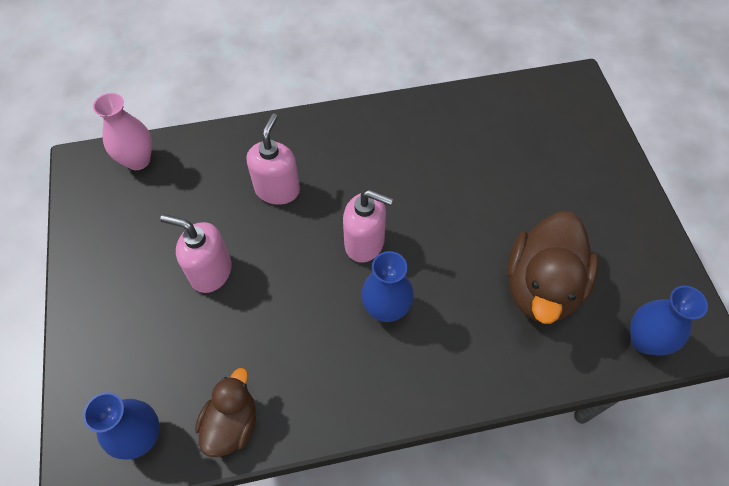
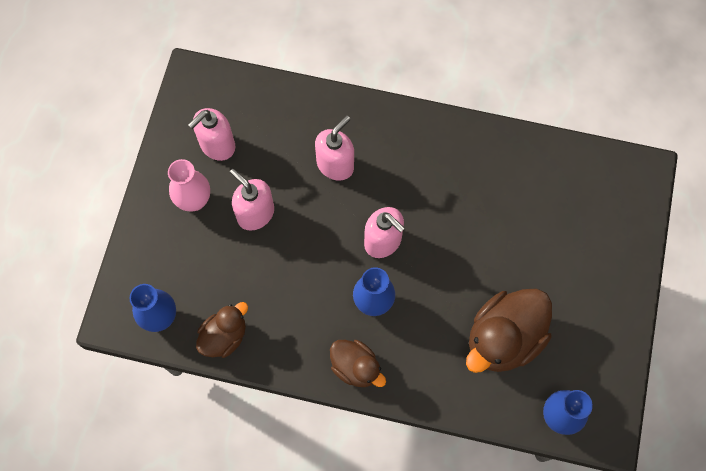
camera: 25 degrees right, 10 degrees up
pink vase [93,93,152,170] -> pink vase moved to [168,159,210,212]
none -> pink soap dispenser [188,108,235,161]
none -> brown duck [330,340,386,387]

